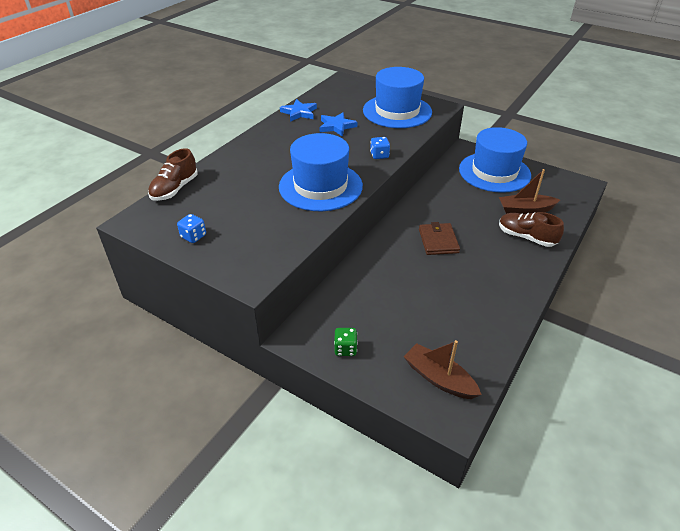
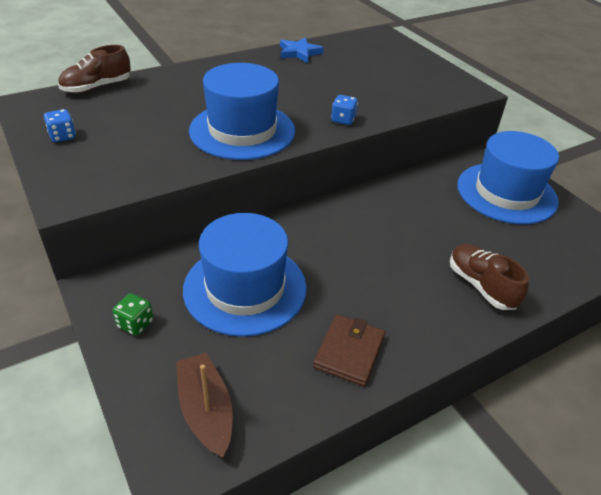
camera: 25 degrees right, 0 degrees up
blue star [320,112,357,136] -> none
blue hat [363,67,432,128] -> blue hat moved to [183,213,307,337]
brown wallet [419,222,460,255] -> brown wallet moved to [313,315,385,386]
brown boat [499,169,560,214] -> none

